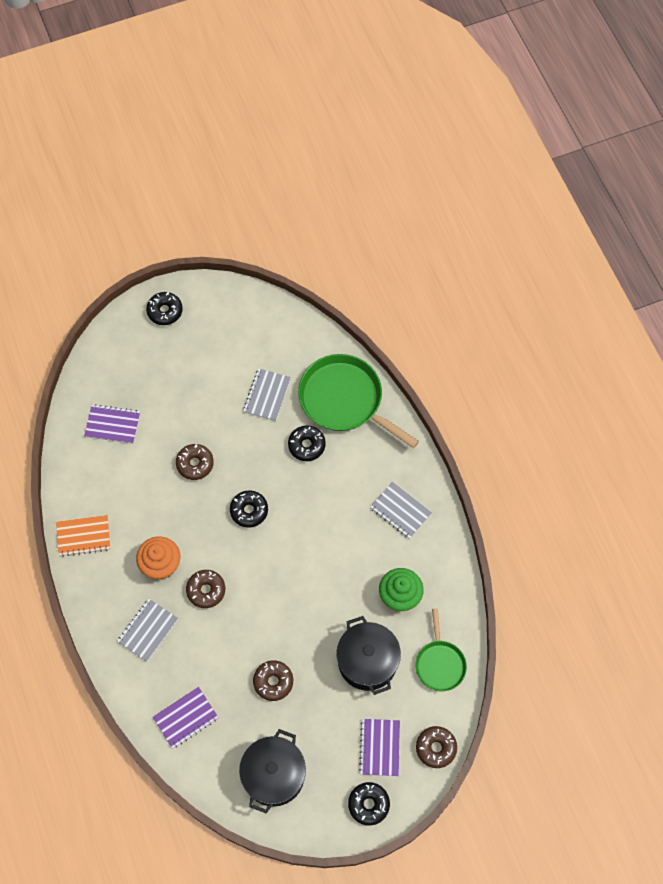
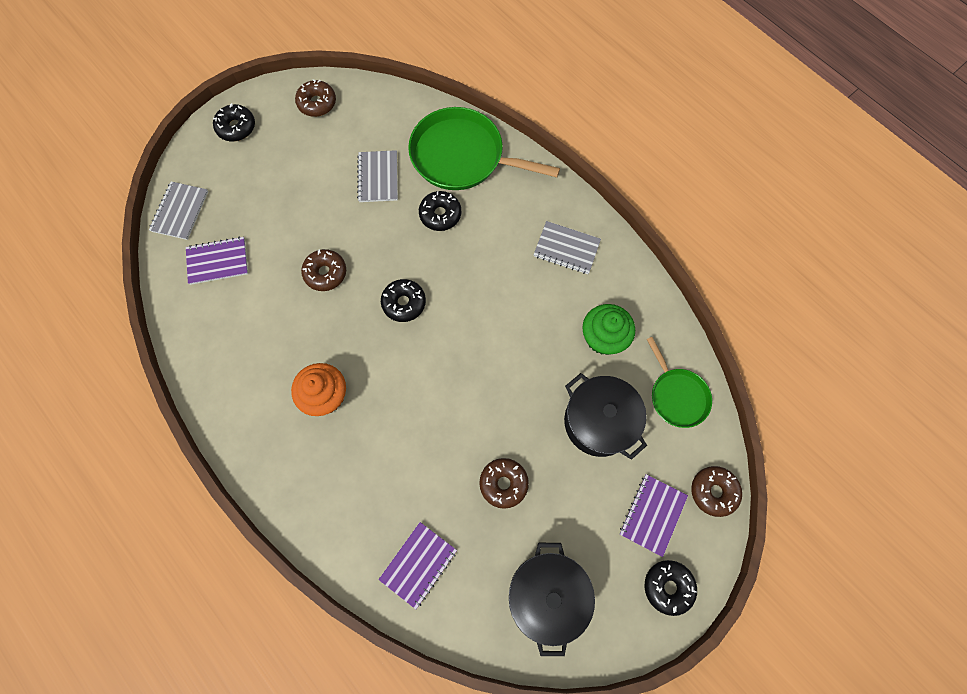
camera: 20 degrees left, 5 degrees up
orange notebook [56,515,110,557] -> none
grey notebook [117,599,178,662] -> grey notebook moved to [149,181,208,240]
brown donut [186,570,225,608] -> brown donut moved to [295,79,336,117]
purple notebook [359,719,400,776] -> purple notebook turned 45 degrees clockwise [620,474,688,557]

